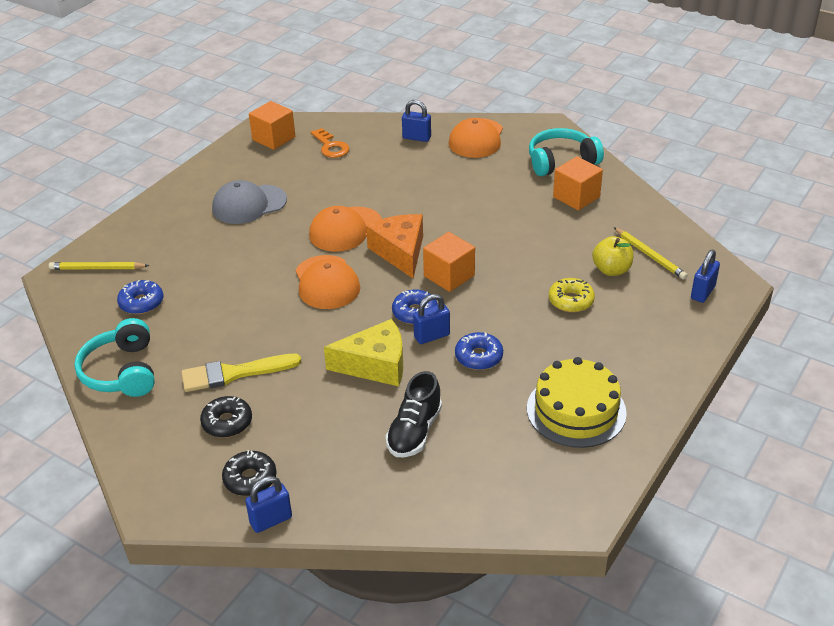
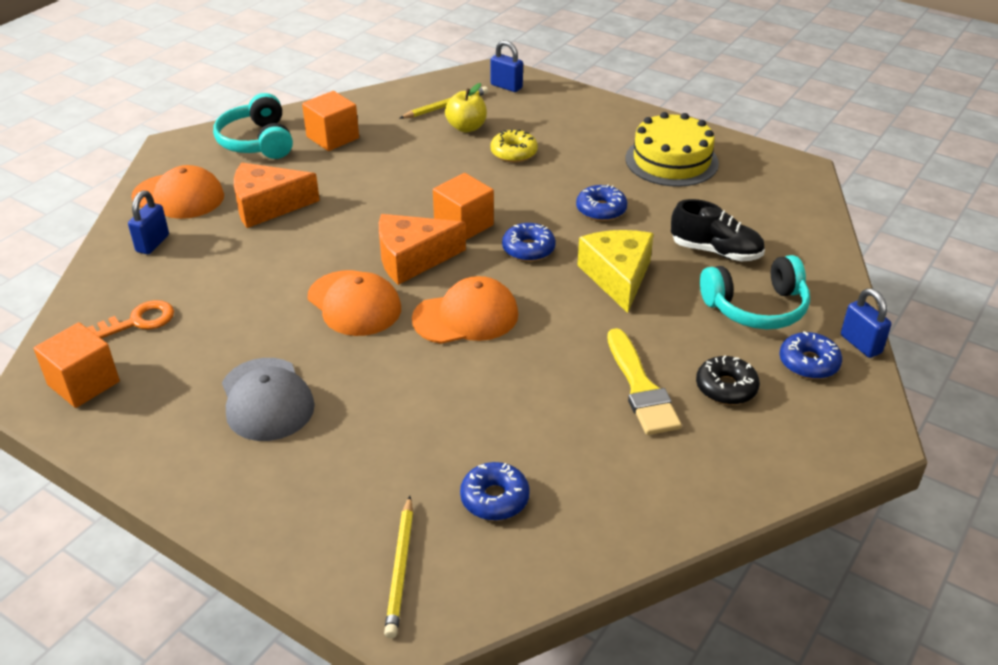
camera: 90 degrees left, 0 degrees up
turquoise headphones [74,318,155,397] -> turquoise headphones moved to [700,255,810,329]
black donut [222,450,277,496] -> blue donut [779,331,842,379]
blue padlock [413,294,450,344] -> none
none -> orange cheese [234,163,320,228]

